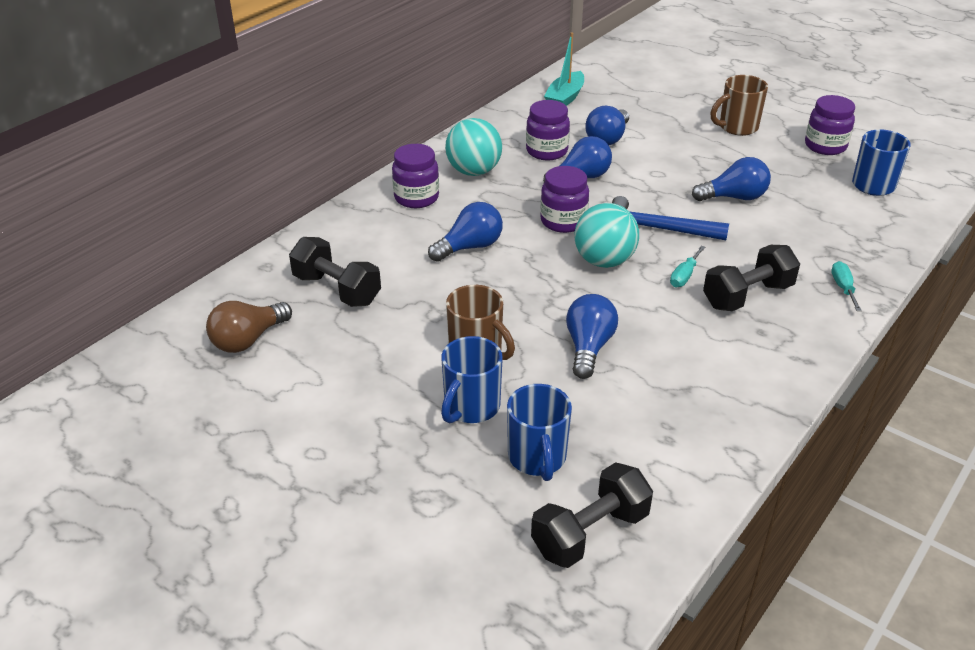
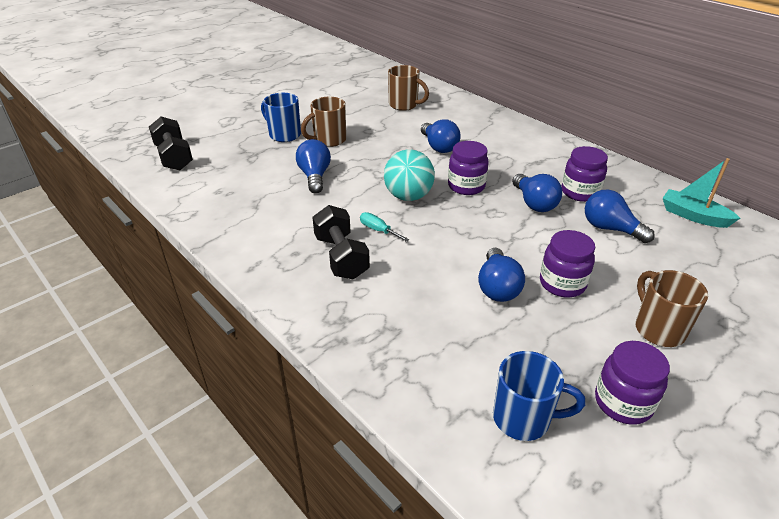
camera: 100 degrees right, 0 degrees up
brown light bulb [206,301,292,353] -> none
black dumbbell [289,237,381,307] -> brown mug [388,65,429,111]
purple jar [392,144,439,208] -> purple jar moved to [540,230,595,297]
turquoise ball [445,118,502,176] -> none
blue mug [507,384,572,481] -> none
blue light bulb [566,294,618,379] -> blue light bulb turned 120 degrees counterclockwise [296,139,331,193]
blue hammer [612,196,729,240] -> none
turquoise screwdriver [831,261,862,311] -> none

